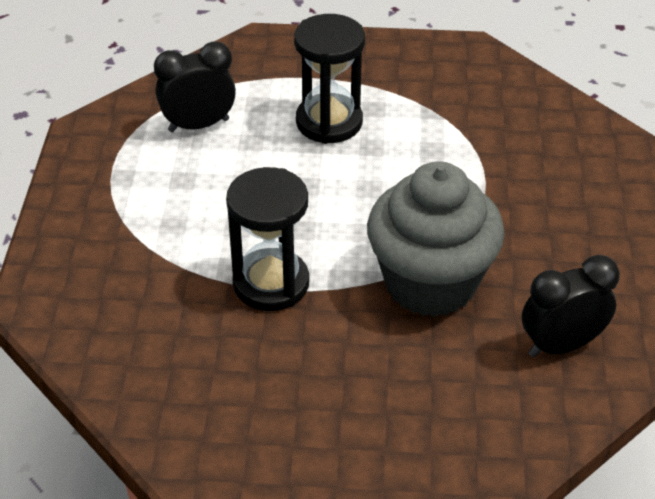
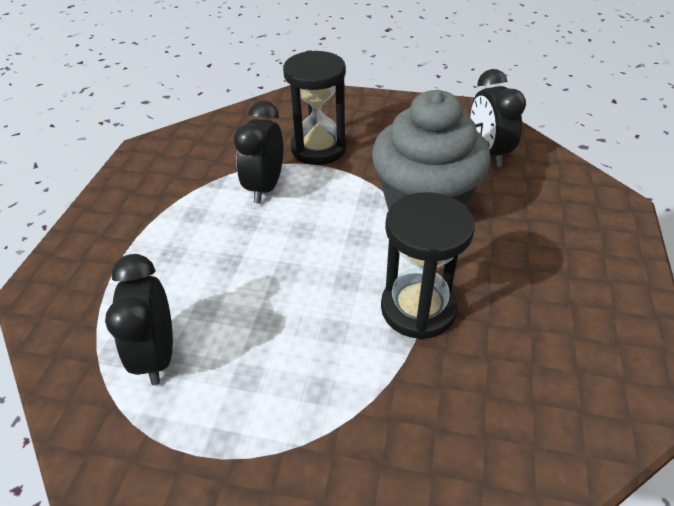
camera: 80 degrees left, 0 degrees up
black hourglass [294,14,365,144] -> black hourglass moved to [283,50,347,165]
none -> black clock [234,100,283,203]

